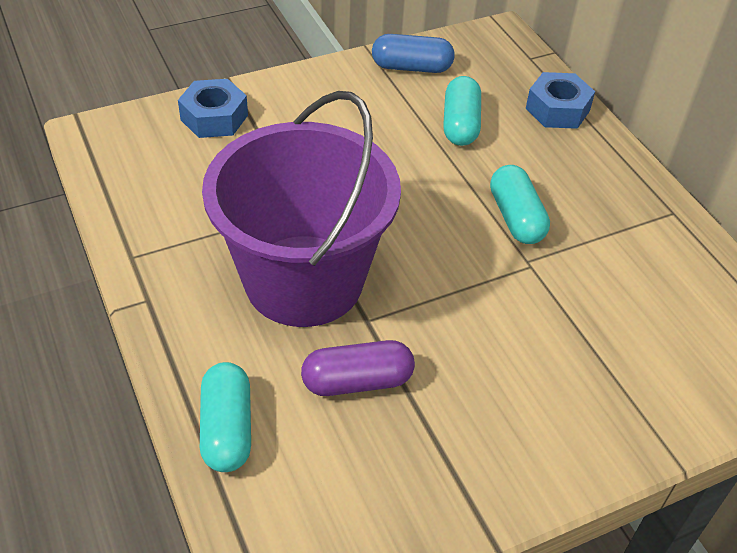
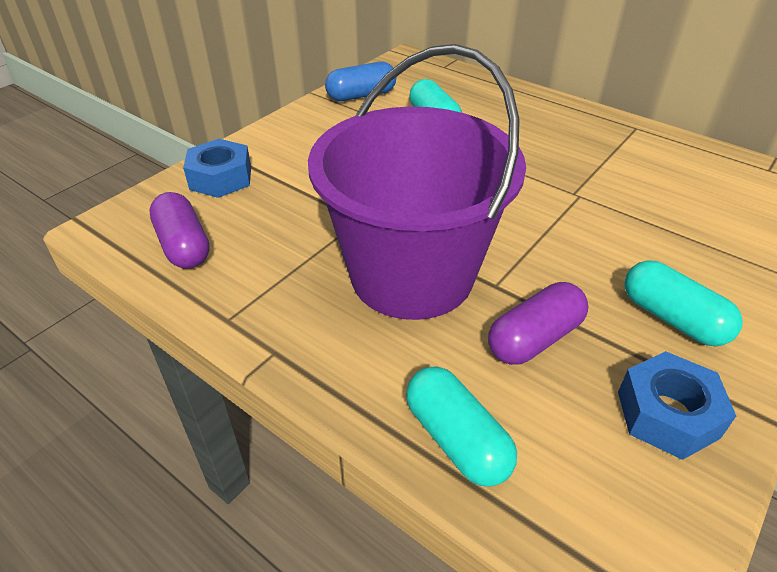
camera: 25 degrees left, 5 degrees down
turquoise capsule [490,165,550,244] -> turquoise capsule moved to [624,260,743,346]
blue nut [526,72,595,129] -> blue nut moved to [618,351,736,460]
none -> purple capsule [149,192,210,269]

